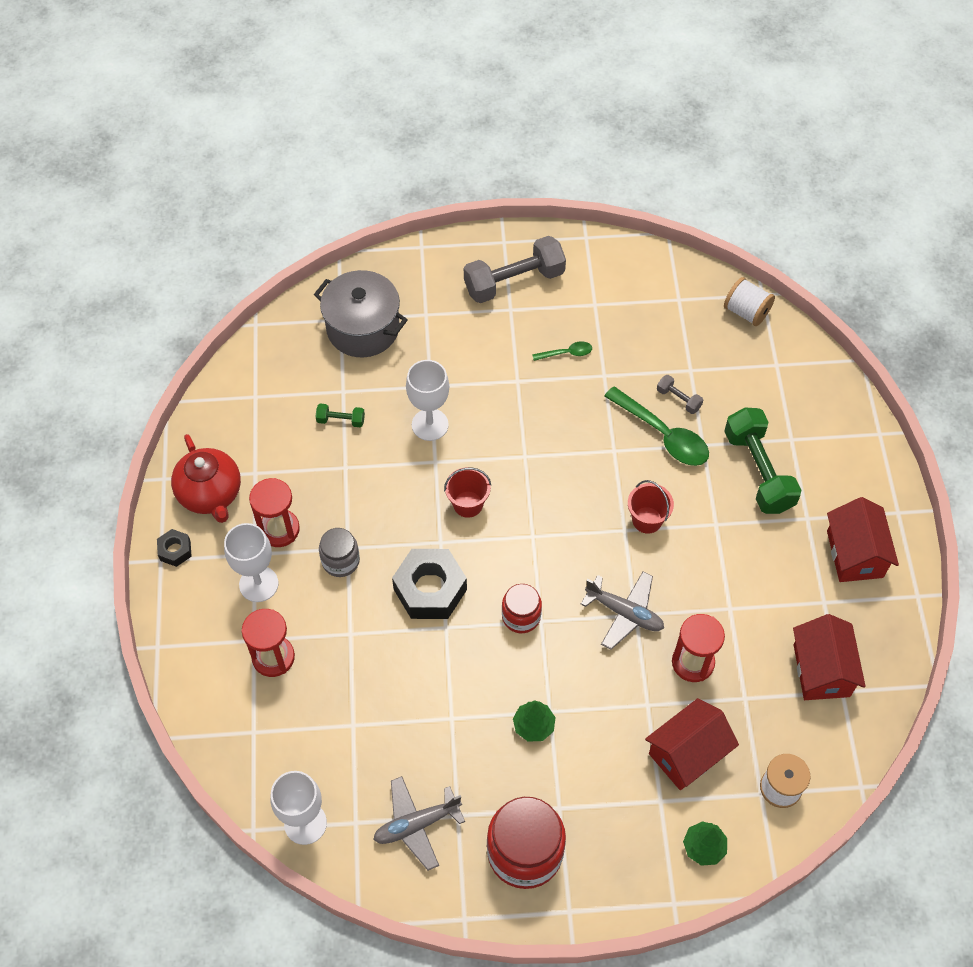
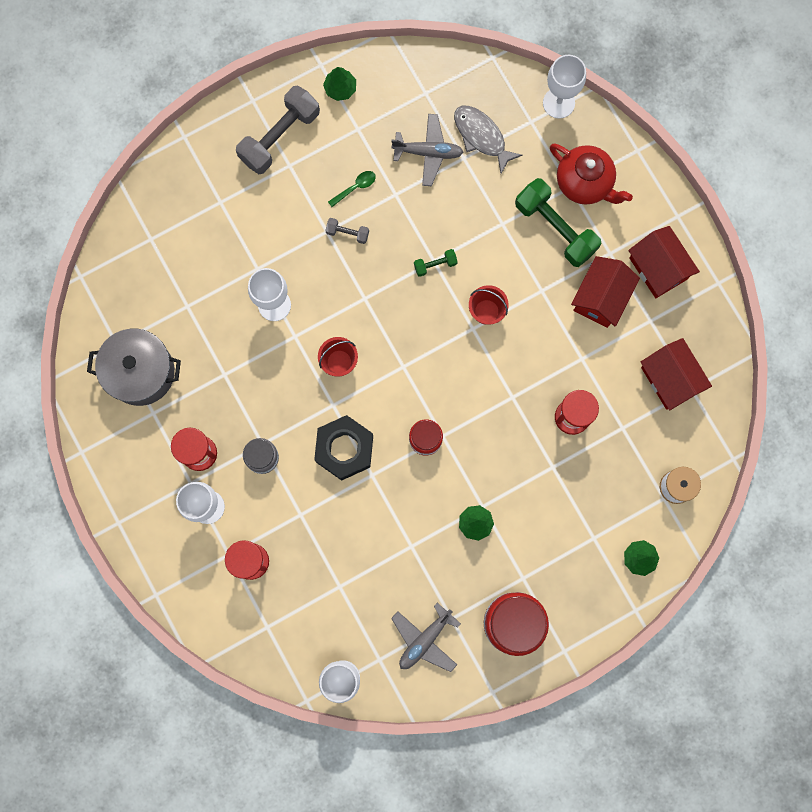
camera: 25 degrees left, 20 degrees up
black nut [157,529,192,567] -> none
red teapot [171,434,241,523] -> red teapot moved to [550,143,633,205]
grey pot [314,270,408,357] -> grey pot moved to [87,329,181,406]
green dumbbell [316,404,365,427] -> green dumbbell moved to [414,249,458,277]
grey plane [581,571,664,650] -> grey plane moved to [391,114,463,186]
green spoon [604,386,709,466] -> none
red house [645,698,739,790] -> red house moved to [571,256,640,328]
grey dumbbell [657,375,703,414] -> grey dumbbell moved to [325,218,369,244]
white spool [724,277,775,326] -> none
none -> green tree [323,67,356,101]
none -> grey fish [454,106,523,174]
none -> white goblet [543,55,586,119]

